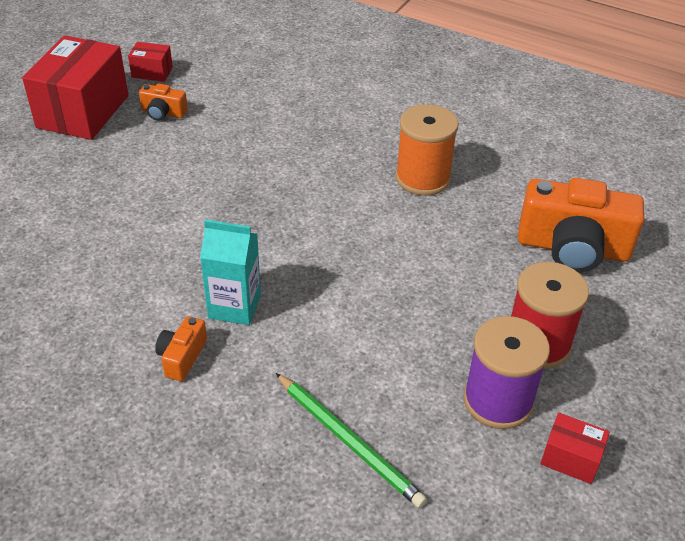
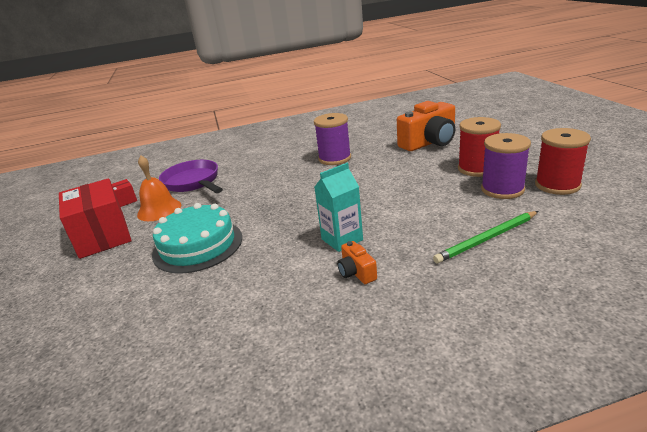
camera: 40 degrees left, 15 degrees down
orange camera [139,83,188,121] -> orange bell [137,156,181,221]
green pencil [276,373,427,508] -> green pencil turned 150 degrees clockwise [433,211,538,263]
orange spool [395,104,459,196] -> purple spool [314,113,351,165]
red box [540,413,610,484] -> red spool [535,128,591,195]
none -> turquoise cake [152,203,242,274]
none -> purple pan [159,160,223,193]

